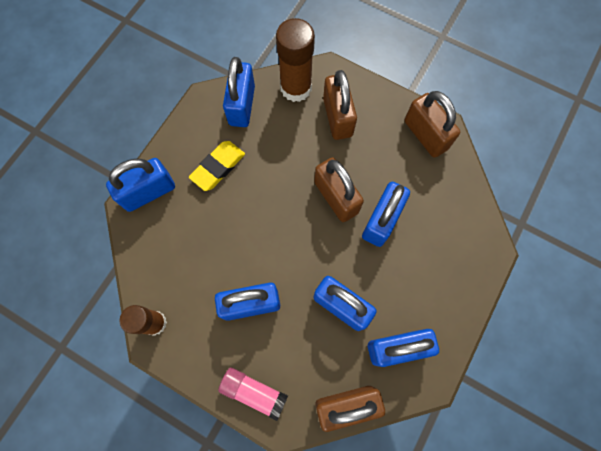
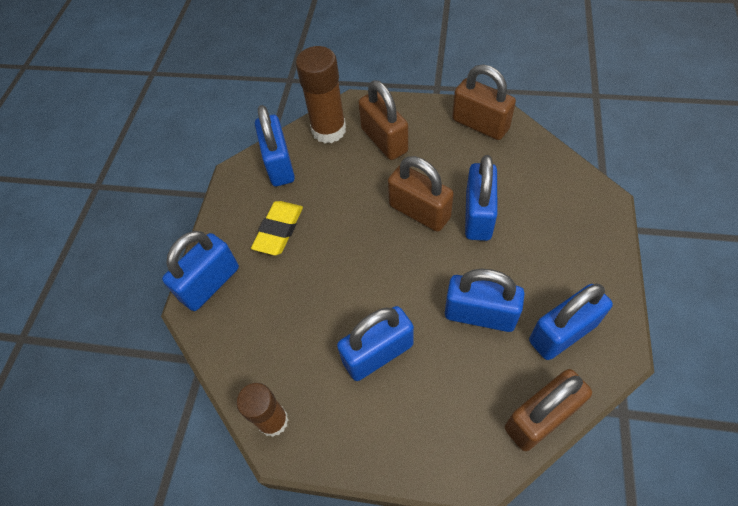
camera: 15 degrees left, 15 degrees down
pink glue stick [218,368,288,421] -> none

